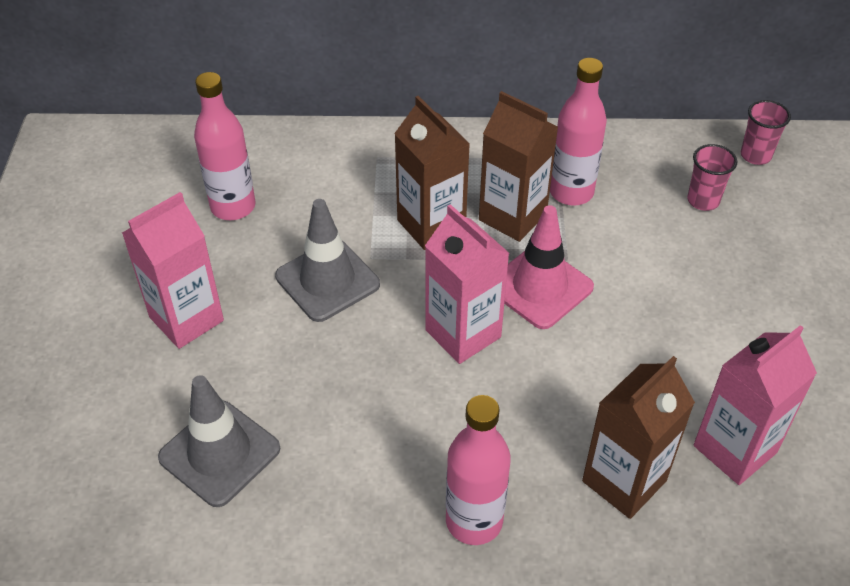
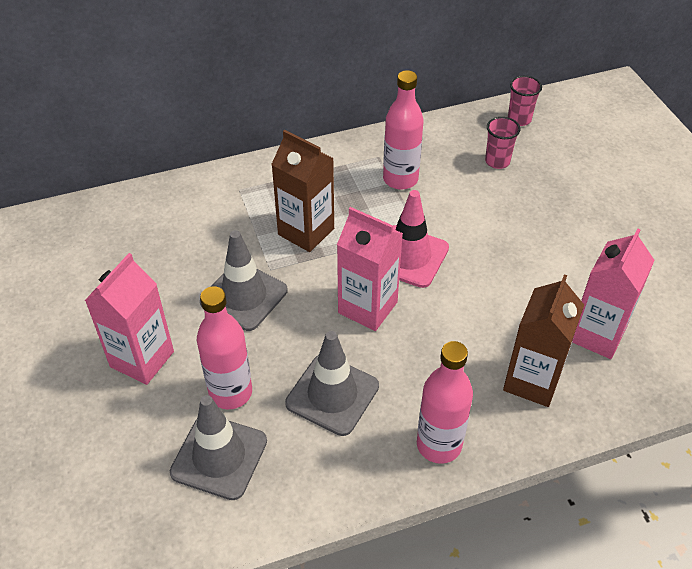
camera: 20 degrees left, 0 degrees up
pink bottle [194,72,256,220] -> pink bottle moved to [197,286,252,409]
brown carton [479,91,558,242] -> none
none -> grey traffic cone [285,331,379,436]

